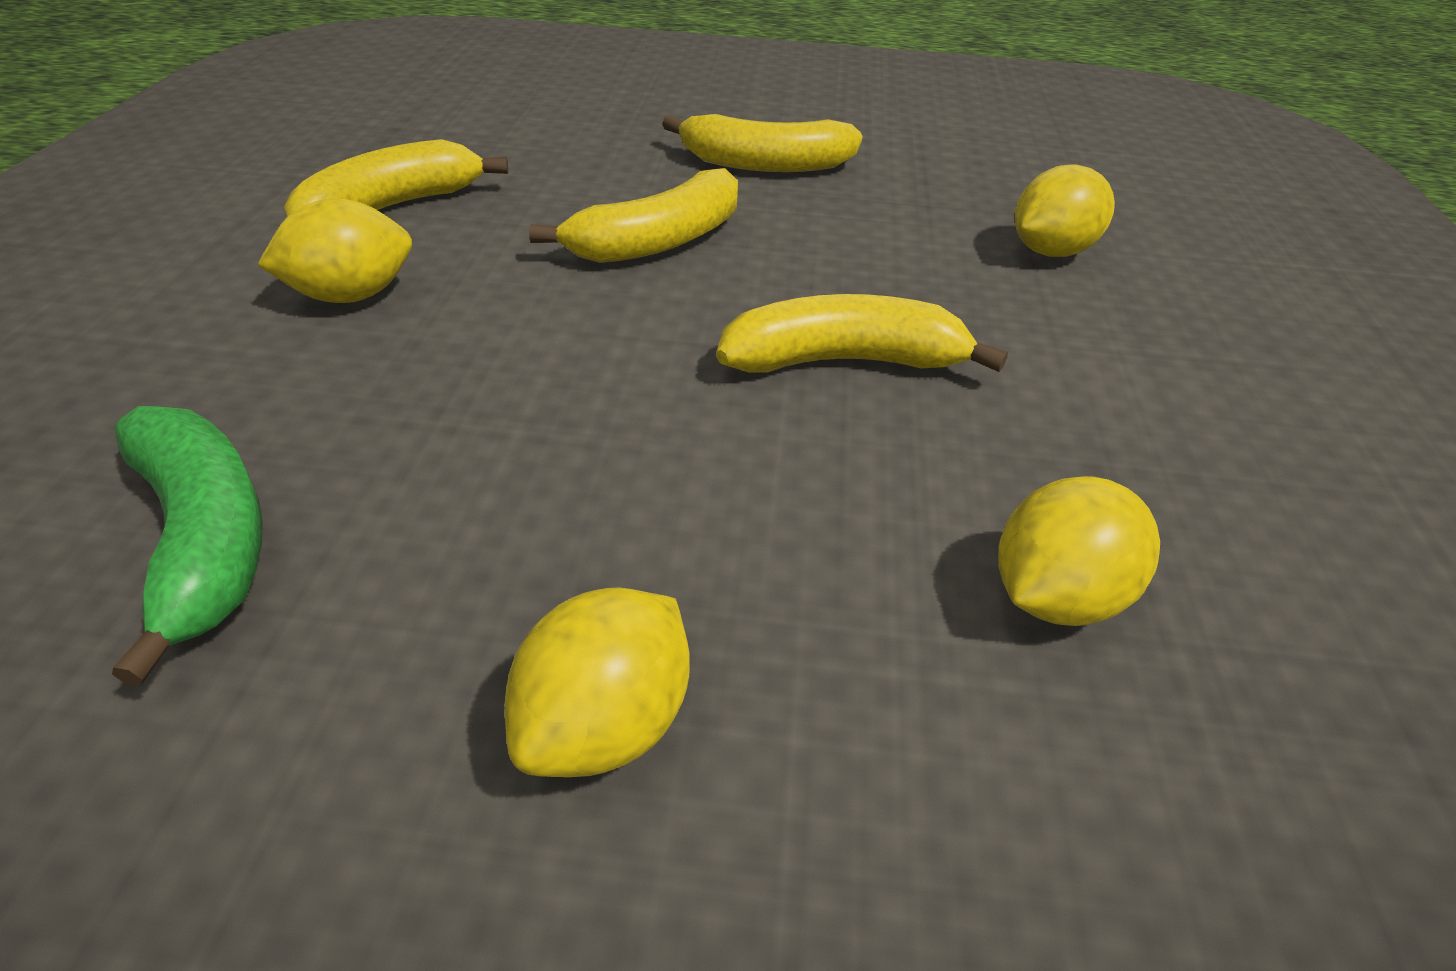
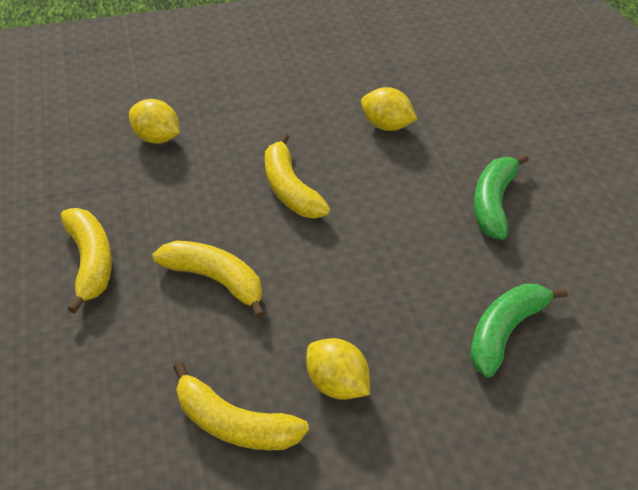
camera: 110 degrees left, 5 degrees up
yellow lemon [505,587,689,777] -> green banana [473,154,529,240]

